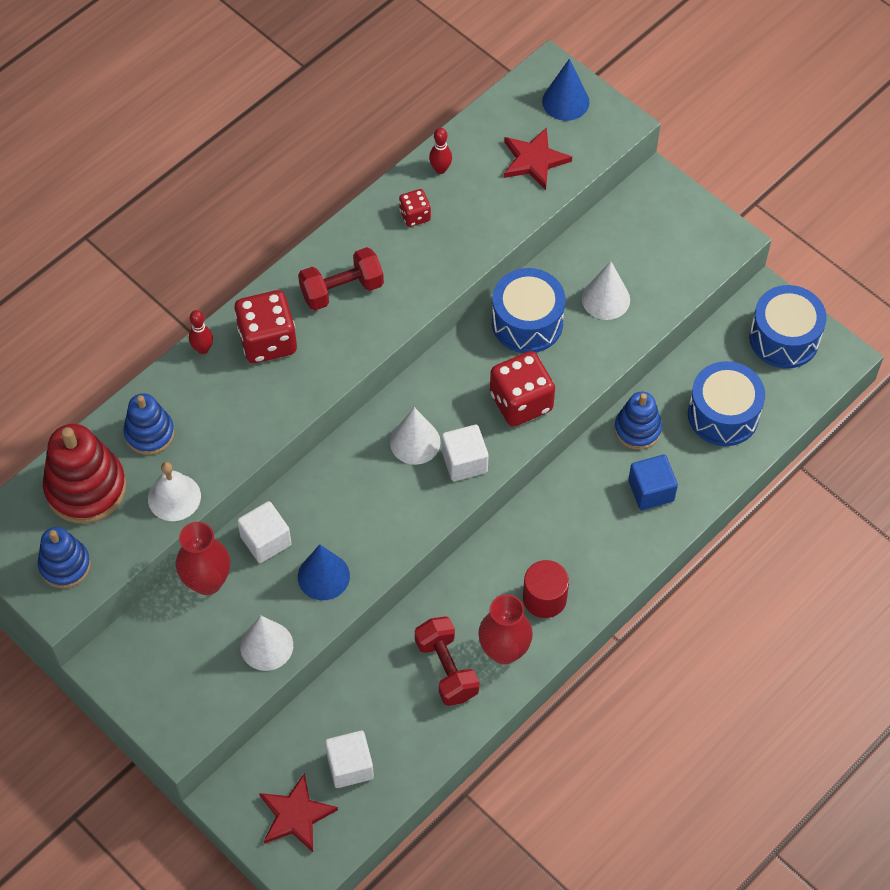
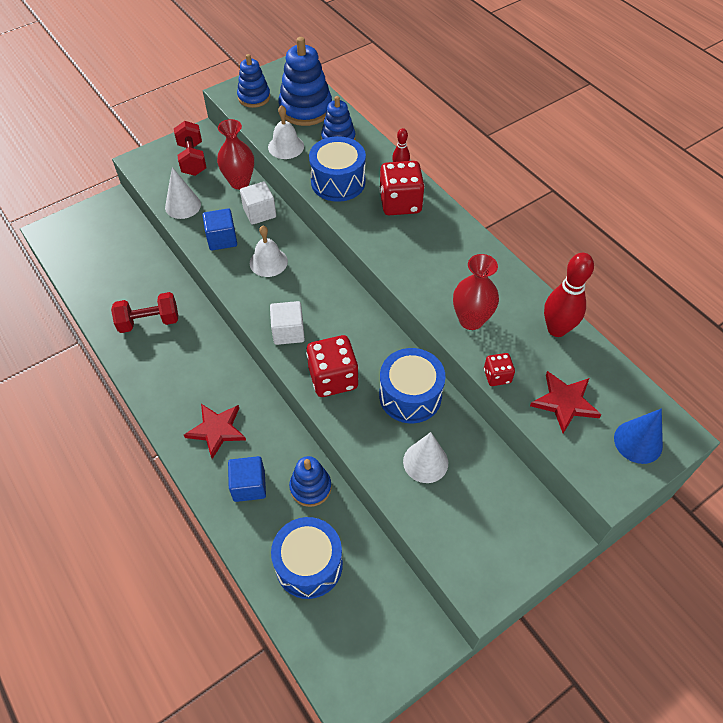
camera: 100 degrees right, 5 degrees down
red stacking toy [43,424,127,524] -> blue stacking toy [278,37,332,126]
red star [259,773,338,852] -> red star moved to [184,404,246,459]
red dumbbell [298,247,384,311] -> red dumbbell moved to [174,121,206,176]
blue cone [298,544,350,600] -> blue cube [203,209,237,250]
white cube [325,731,374,788] -> none
white cone [390,407,441,465] -> none
red dice [399,189,431,227] -> red dice moved to [484,353,515,386]
red bowling pin [429,128,452,174] -> red bowling pin [544,253,594,337], size x1.89
red vase [478,594,533,665] -> red vase moved to [453,254,499,330]
red cylinder [523,560,569,618] -> none
blue drum [749,285,827,369] -> blue drum moved to [309,136,366,202]
none -> white bell [250,226,288,277]

